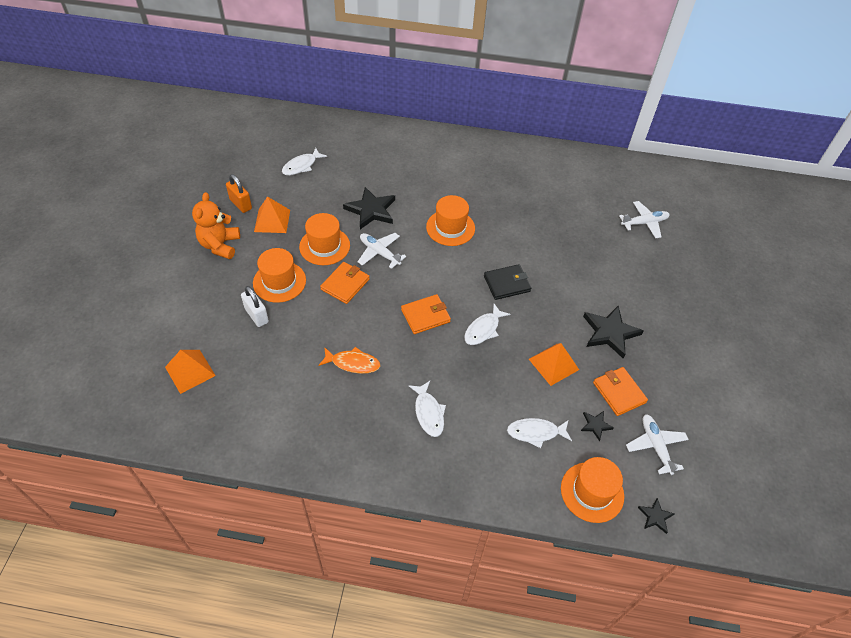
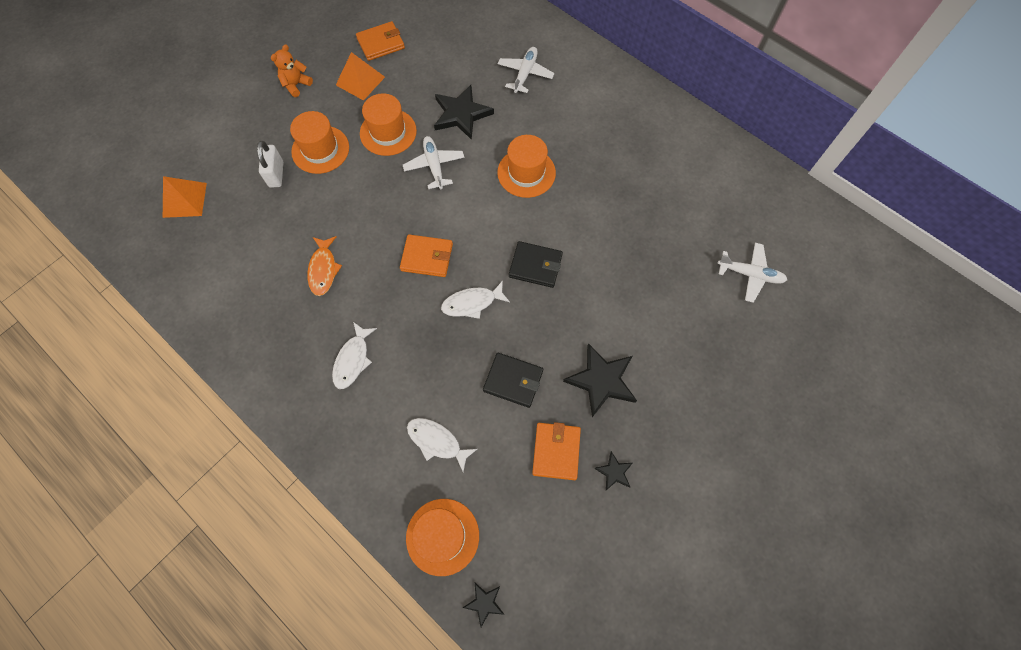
camera: 35 degrees right, 15 degrees up
orange teddy bear [192,192,240,259] -> orange teddy bear [271,44,313,97], size x0.65
orange padlock [226,174,252,213] -> none
white fish [282,148,327,175] -> none
orange fish [319,347,380,374] -> orange fish turned 45 degrees clockwise [307,236,342,296]
orange wallet [320,262,370,304] -> orange wallet moved to [356,21,405,61]
orange pyramid [529,343,579,386] -> black wallet [483,353,543,408]
black star [581,411,614,441] -> black star moved to [594,451,633,490]
white plane [626,414,689,475] -> white plane moved to [498,47,554,93]

